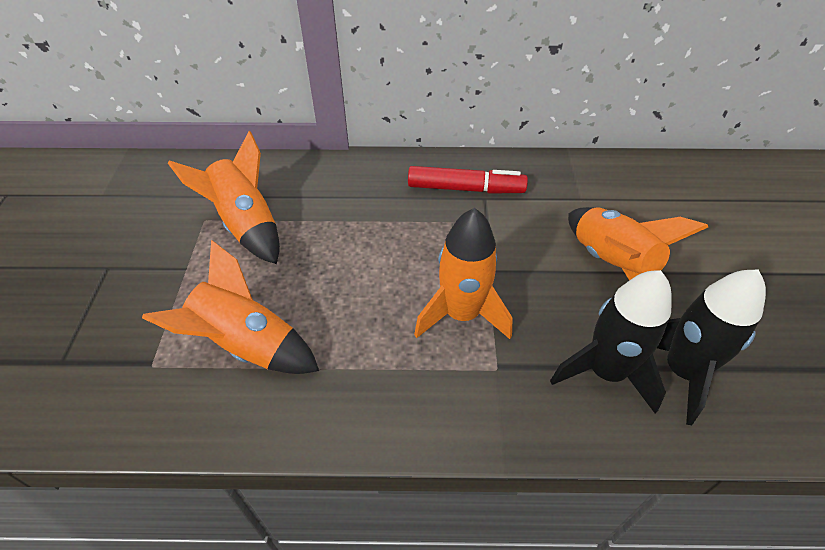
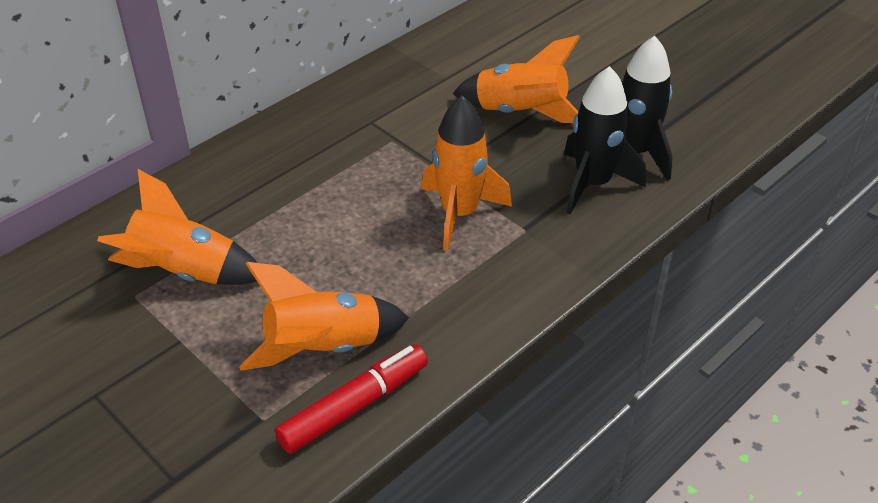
camera: 45 degrees left, 5 degrees down
red marker [408,166,528,194] -> red marker moved to [275,344,428,454]

